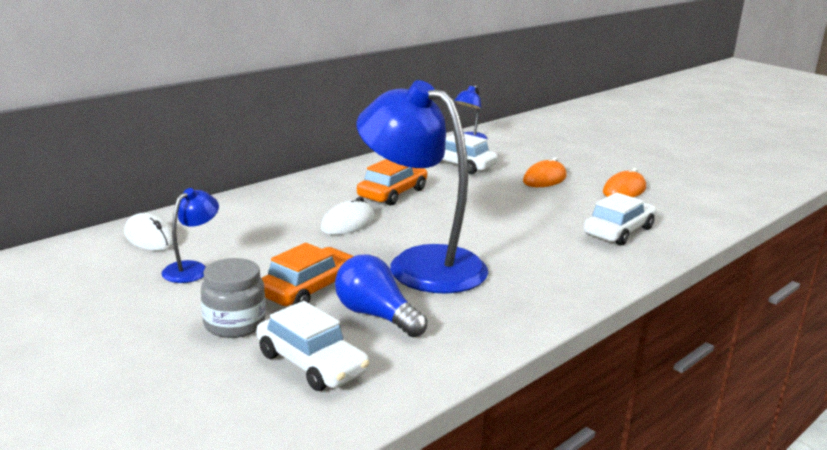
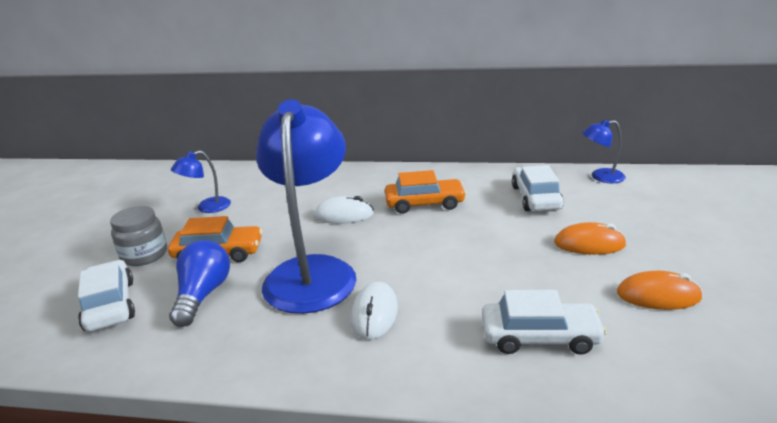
camera: 55 degrees right, 5 degrees up
white mouse [124,213,174,251] -> white mouse moved to [351,282,398,340]
blue lamp [162,188,219,283] -> blue lamp turned 150 degrees clockwise [171,150,231,213]
white car [256,301,370,391] -> white car turned 150 degrees clockwise [78,260,135,332]

